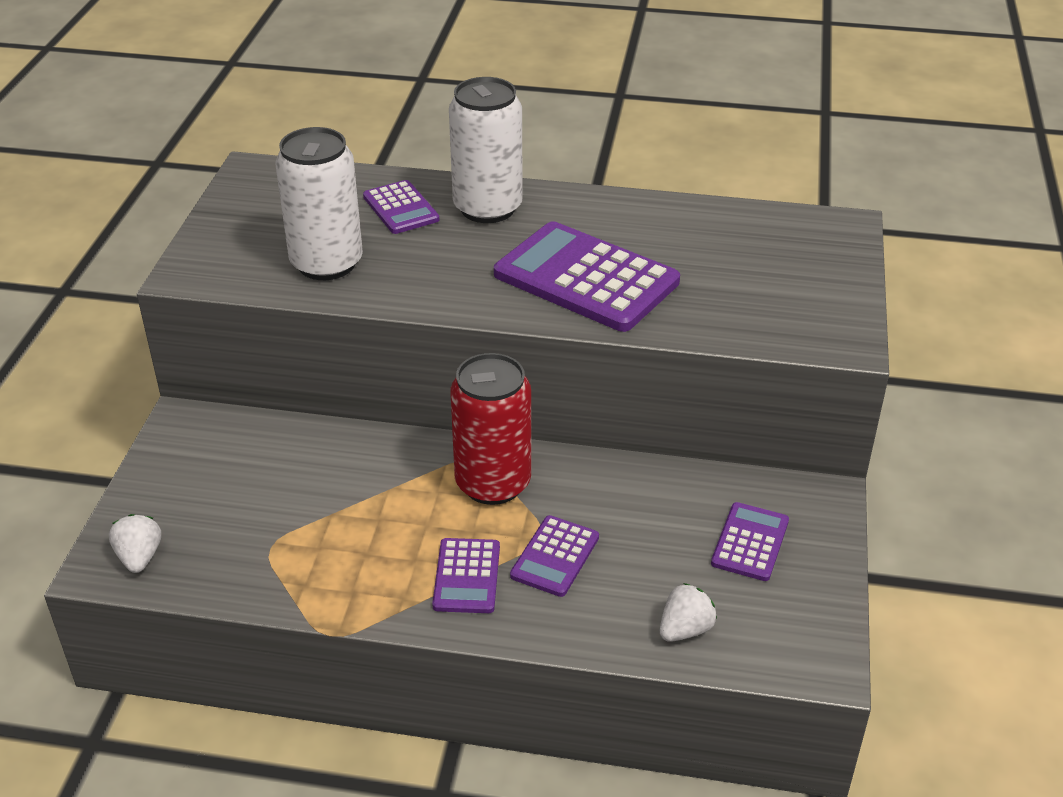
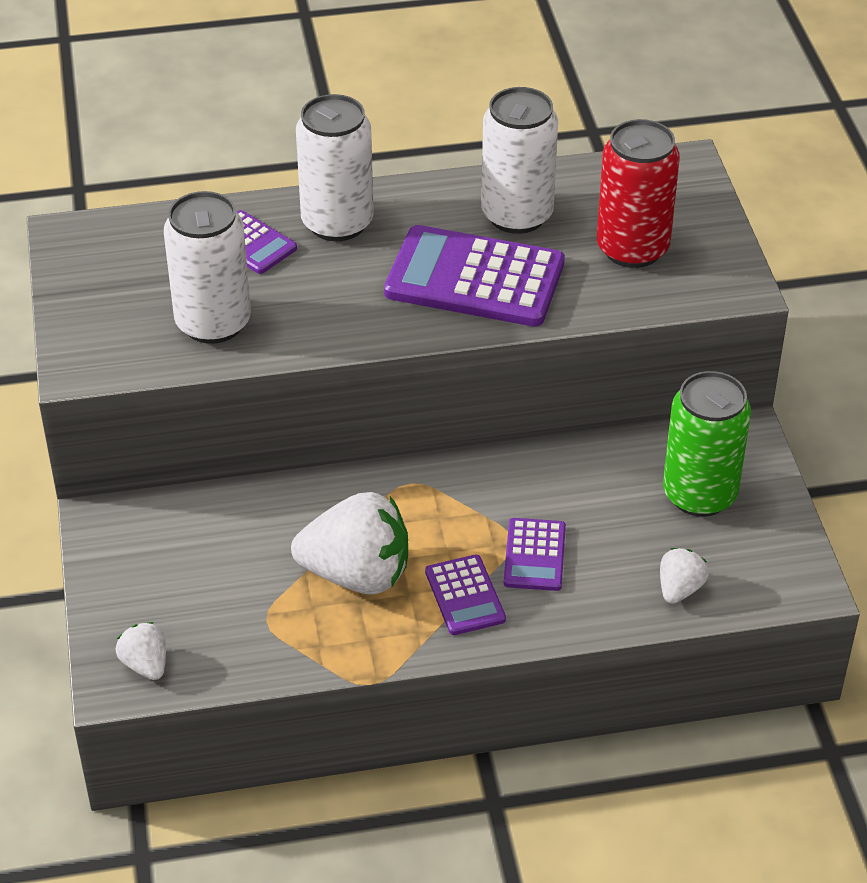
camera: 20 degrees left, 5 degrees up
red can [450,353,531,505] -> red can moved to [597,119,680,268]
purple calculator [711,502,789,581] -> green can [663,371,751,517]
none -> white strawberry [291,492,408,594]
none -> white can [481,87,558,234]

